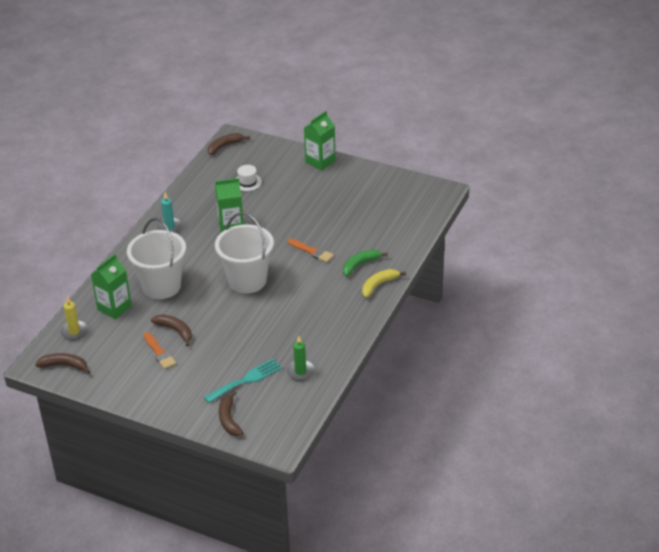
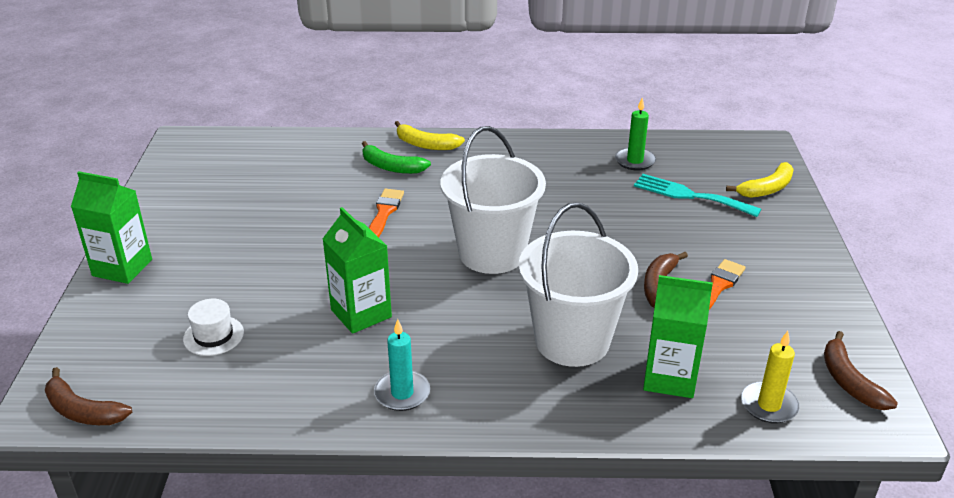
camera: 115 degrees left, 5 degrees down
brown banana [219,391,243,436] -> yellow banana [726,162,794,198]

